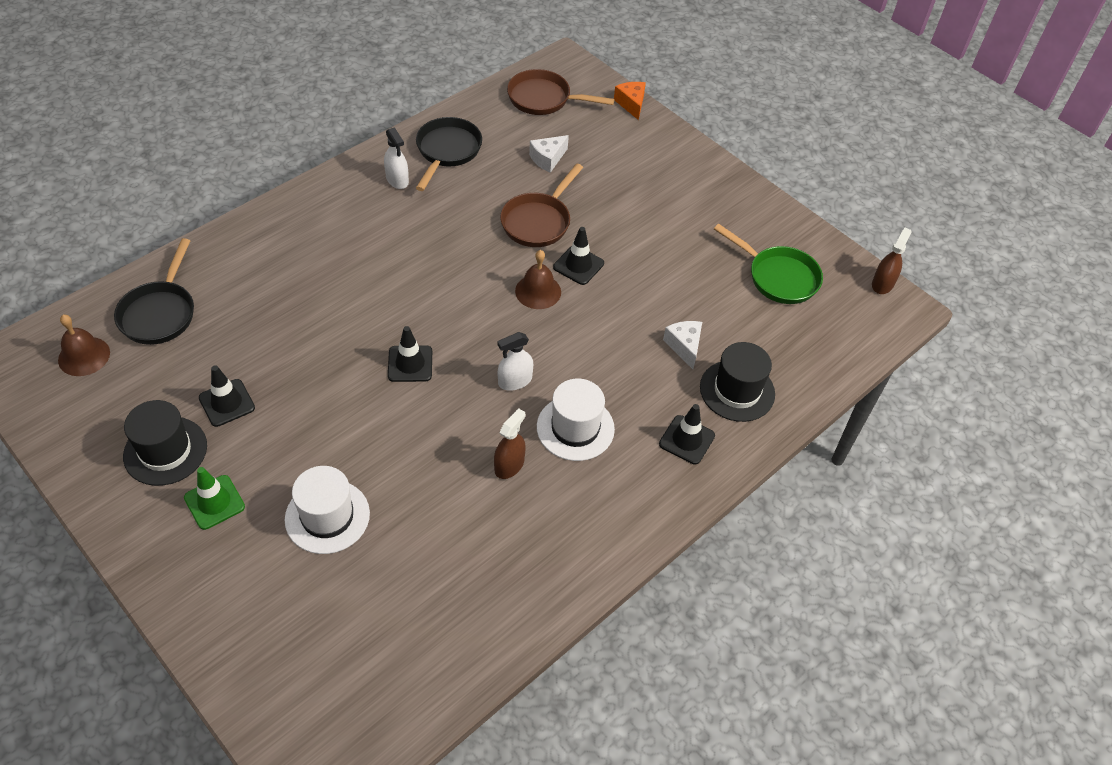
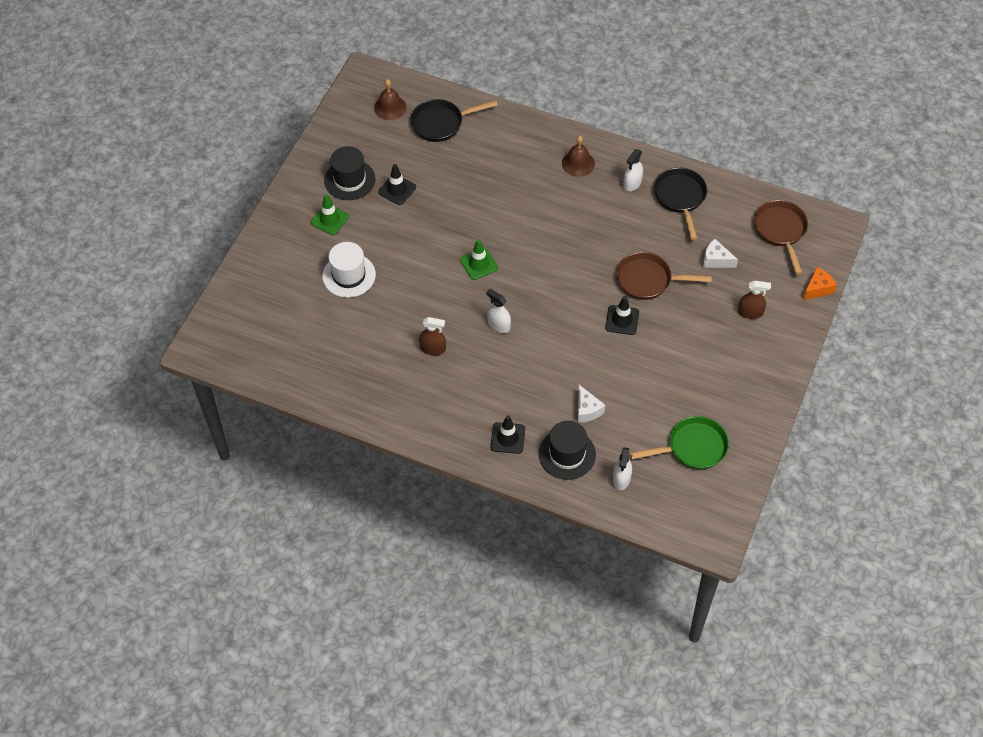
camera: 70 degrees right, 5 degrees up
black traffic cone [388,326,432,382] -> green traffic cone [460,239,498,280]
black pan [416,117,482,191] -> black pan turned 90 degrees counterclockwise [654,168,707,240]
brown bell [515,250,561,309] -> brown bell moved to [562,136,595,177]
white hat [537,379,615,461] -> none
white cheese [663,321,702,369] -> white cheese turned 105 degrees clockwise [578,385,605,422]
green pan [714,224,823,304] -> green pan turned 120 degrees counterclockwise [630,416,729,469]
brown spray bottle [872,227,912,294] -> brown spray bottle moved to [738,281,771,319]
none -> white spray bottle [613,447,632,490]

